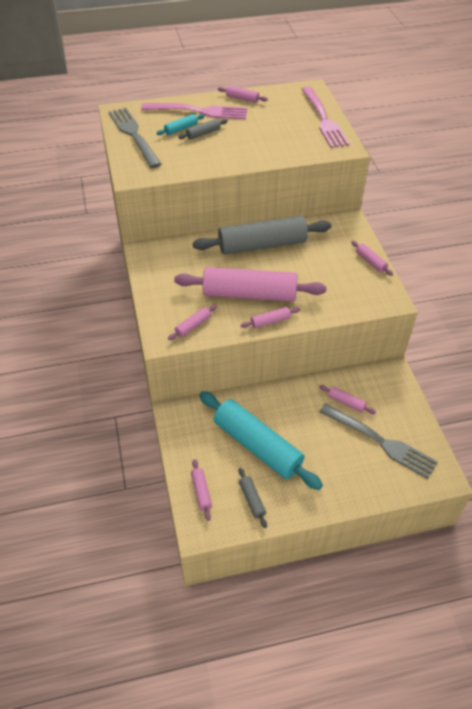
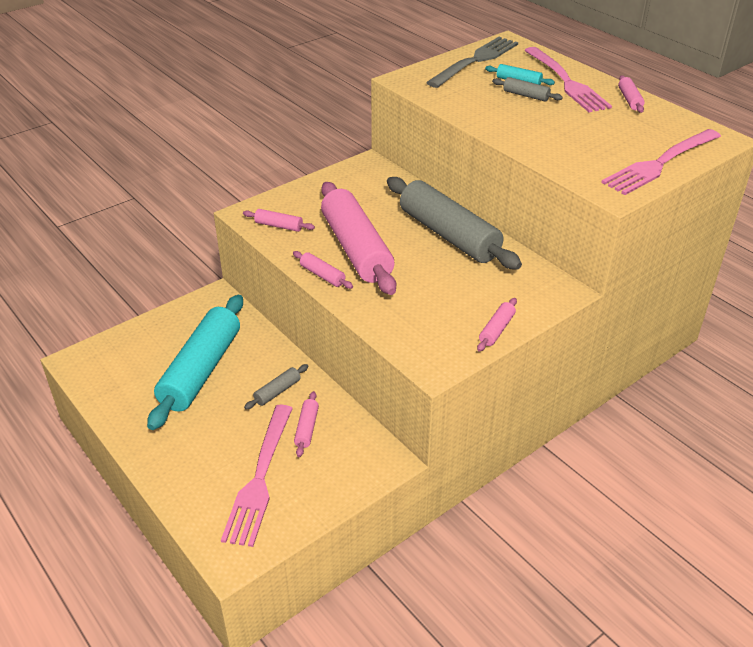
camera: 65 degrees right, 10 degrees down
pink rolling pin [191,459,212,521] -> none
grey rolling pin [238,468,267,528] -> grey rolling pin moved to [244,364,309,409]
grey fork [320,403,438,479] -> pink fork [221,405,293,547]

